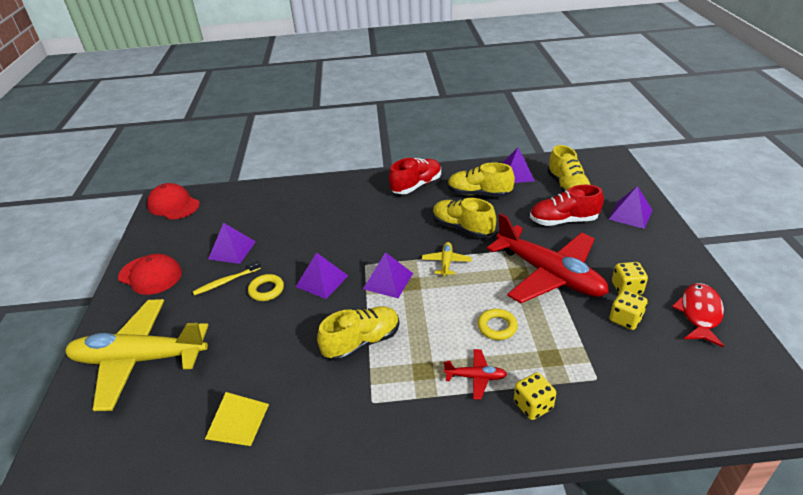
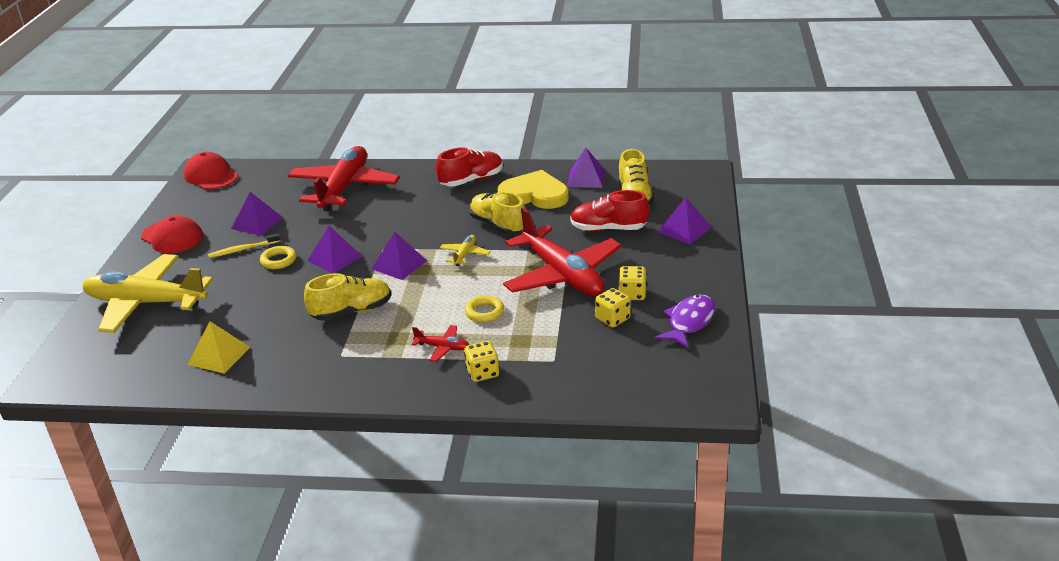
camera: 10 degrees right, 5 degrees down
yellow shoe [448,162,515,197] -> yellow heart [497,170,569,209]
red fish [672,283,724,348] -> purple fish [655,294,716,348]
none -> red plane [288,146,400,211]

